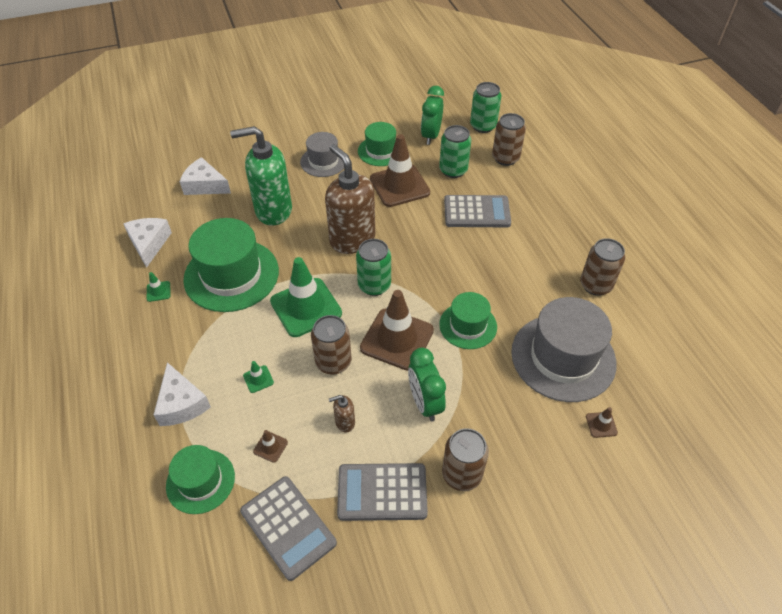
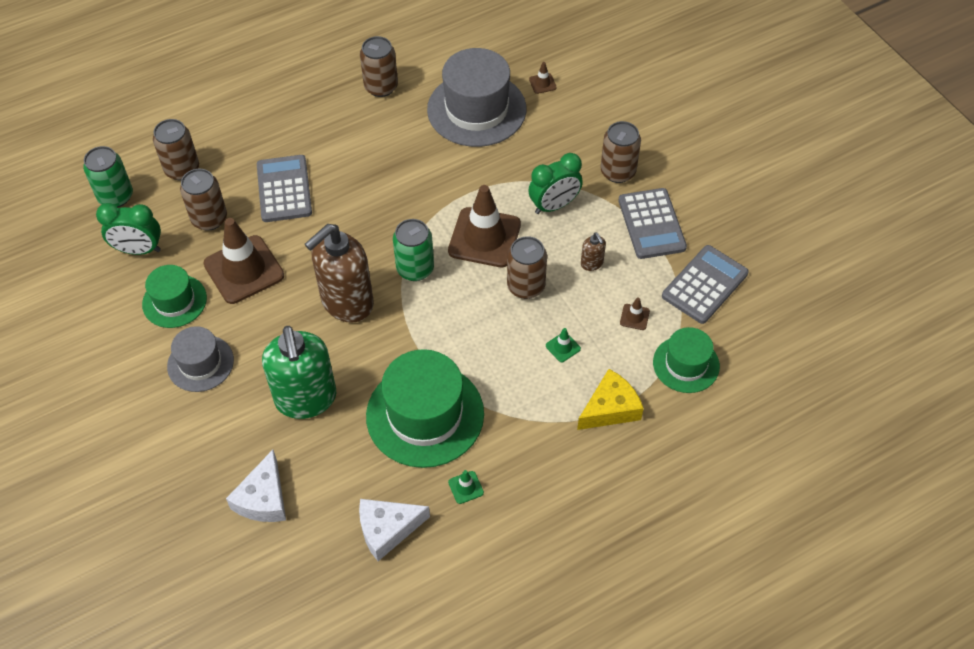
camera: 100 degrees left, 5 degrees up
white cheese [154,362,211,426] -> yellow cheese [577,369,644,430]
green traffic cone [270,257,342,337] -> none
green can [439,125,471,178] -> brown can [180,169,227,231]
green hat [439,292,497,349] -> none

